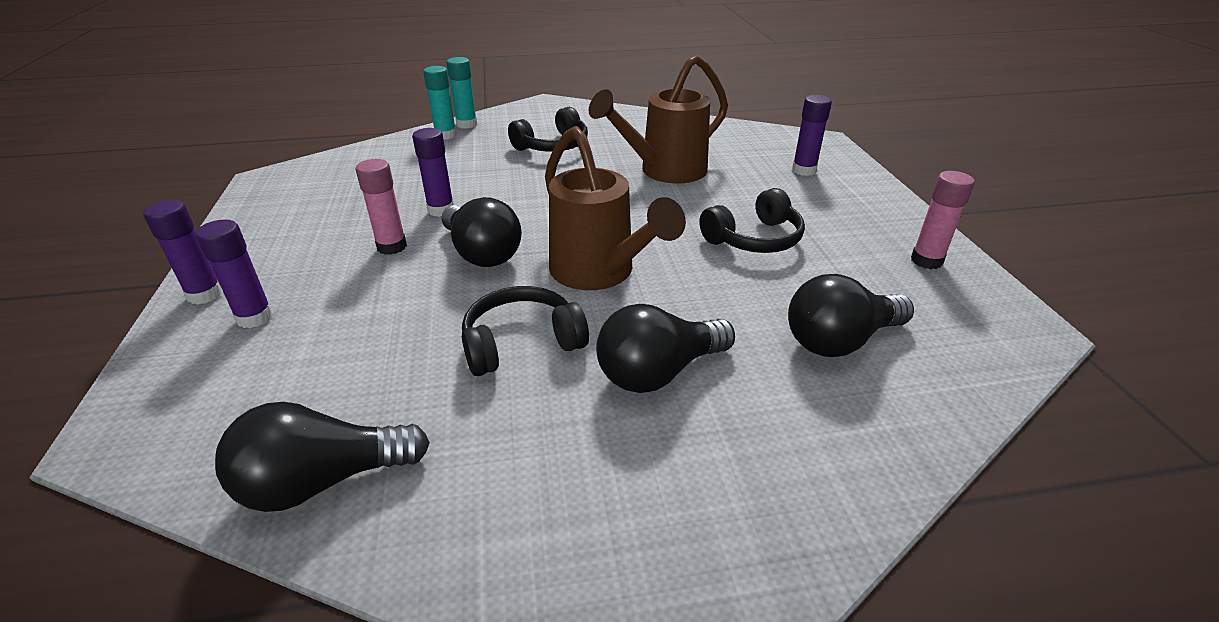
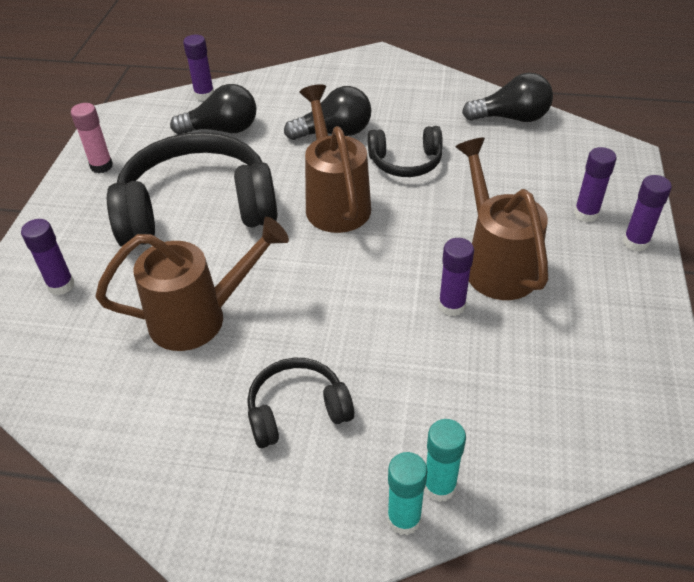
camera: 160 degrees left, 10 degrees up
pink glue stick [355,159,407,255] -> brown watering can [456,138,548,300]
black light bulb [442,197,522,267] -> none
black headphones [699,188,805,253] -> black headphones [107,132,278,247], size x1.98
none -> purple glue stick [183,35,214,101]

